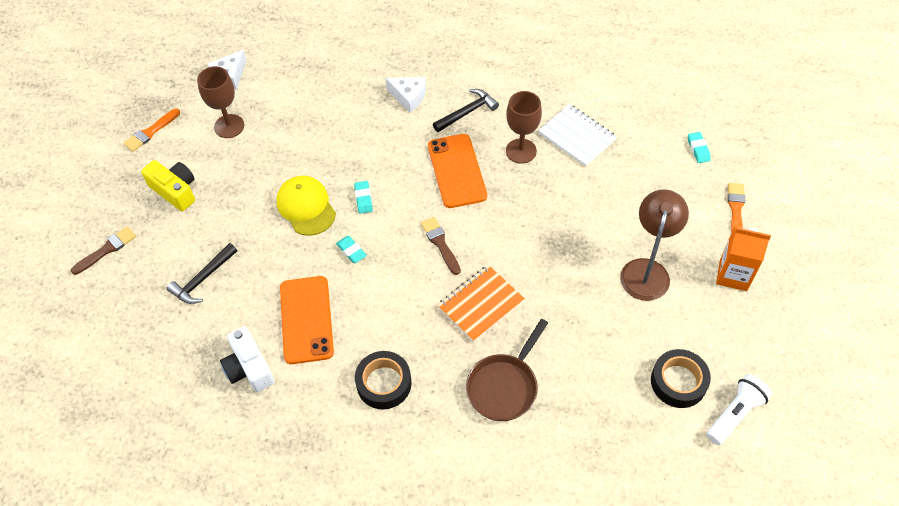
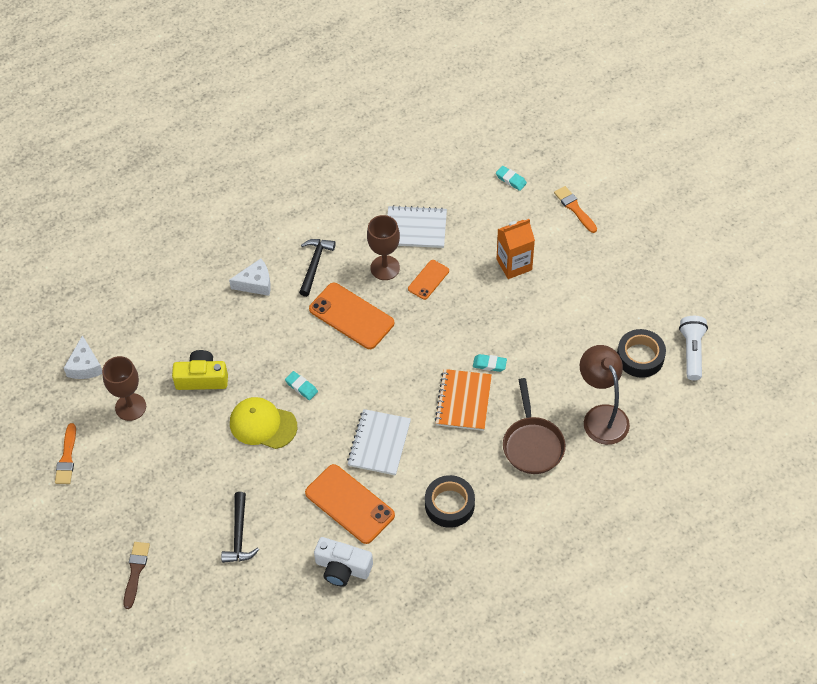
camera: 40 degrees left, 0 degrees up
yellow camera [141,160,195,211] -> yellow camera moved to [172,350,228,390]
turquoise eraser [336,236,367,263] -> turquoise eraser moved to [473,354,507,372]
brown brush [421,217,461,275] -> none
brown lamp [620,189,689,301] -> brown lamp moved to [580,345,630,445]
orange carton [716,227,771,291] -> orange carton moved to [497,219,535,279]
none -> white notebook [347,409,411,476]
none -> orange phone [408,260,449,300]

